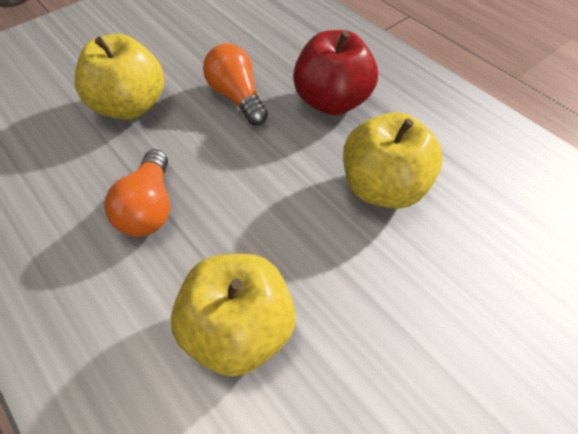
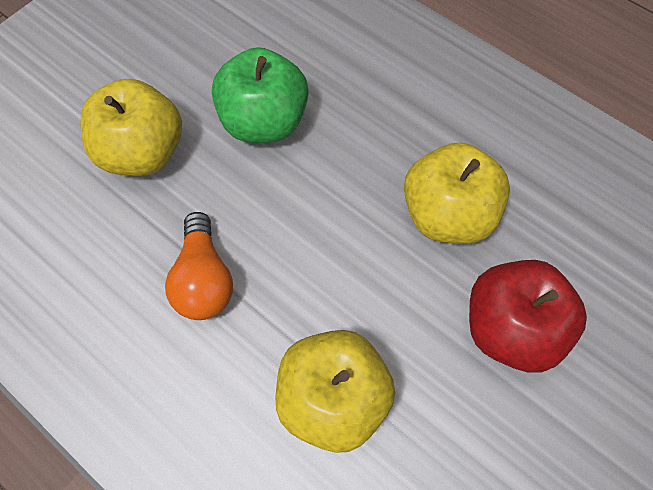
camera: 10 degrees left, 10 degrees up
orange light bulb [203,43,268,125] -> green apple [212,47,309,143]
red apple [293,30,378,115] -> red apple moved to [469,260,587,372]

